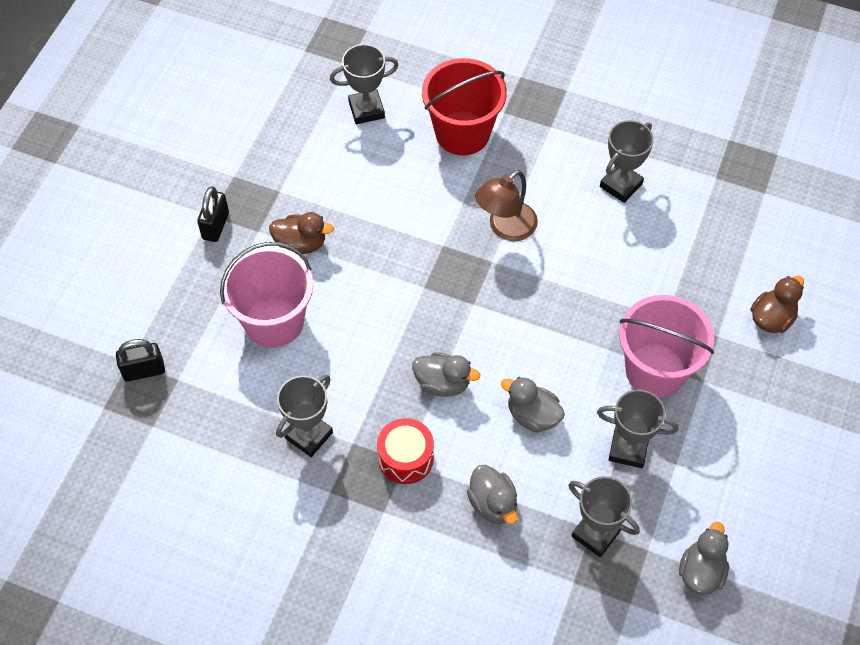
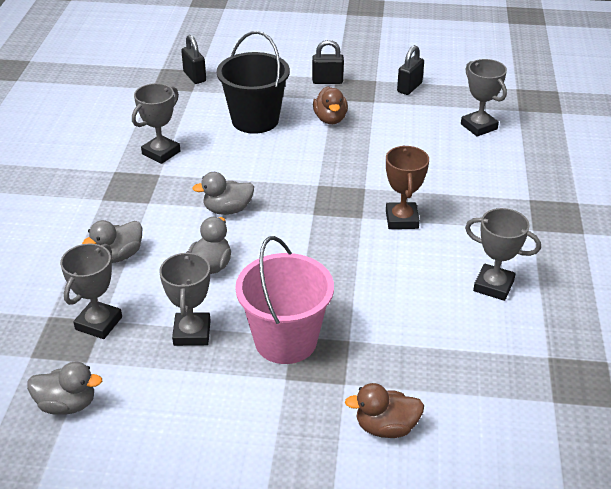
camera: 75 degrees right, 20 degrees down
pink bucket [220,242,313,348] -> black bucket [217,31,290,134]
grey trophy [276,375,333,457] -> grey trophy turned 75 degrees counterclockwise [132,83,180,164]
red drum [377,418,434,484] -> none
grey duck [412,352,480,397] -> grey duck turned 75 degrees clockwise [192,172,254,215]
red bucket [422,58,507,155] -> none
brown lamp [475,170,538,241] -> brown trophy [386,145,429,229]
brown duck [750,276,804,333] -> brown duck turned 150 degrees clockwise [345,383,424,438]
none -> black padlock [397,45,424,95]

